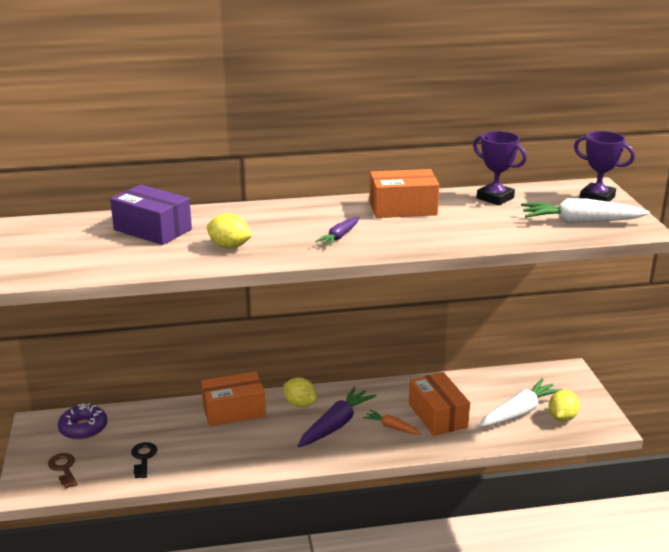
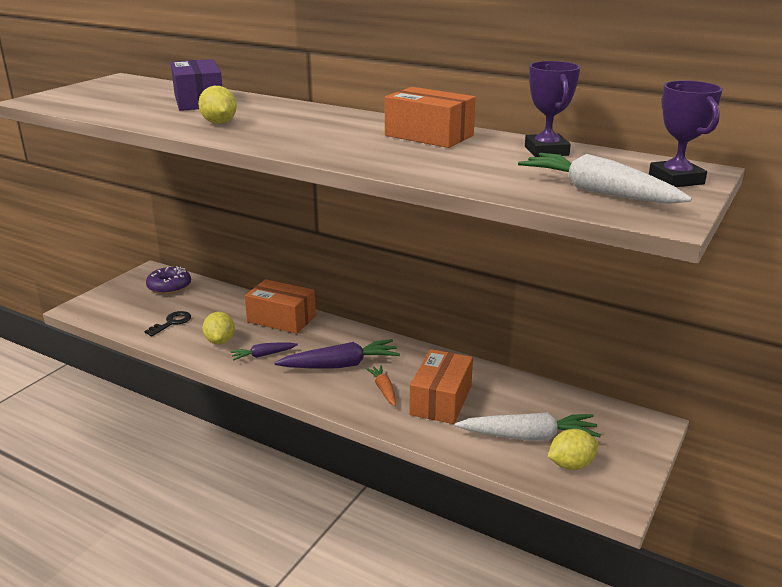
camera: 40 degrees right, 0 degrees up
brown key [48,453,78,489] -> none
yellow lemon [283,377,317,408] -> yellow lemon moved to [202,312,235,345]
purple carrot [315,217,359,246] -> purple carrot moved to [231,343,298,360]

